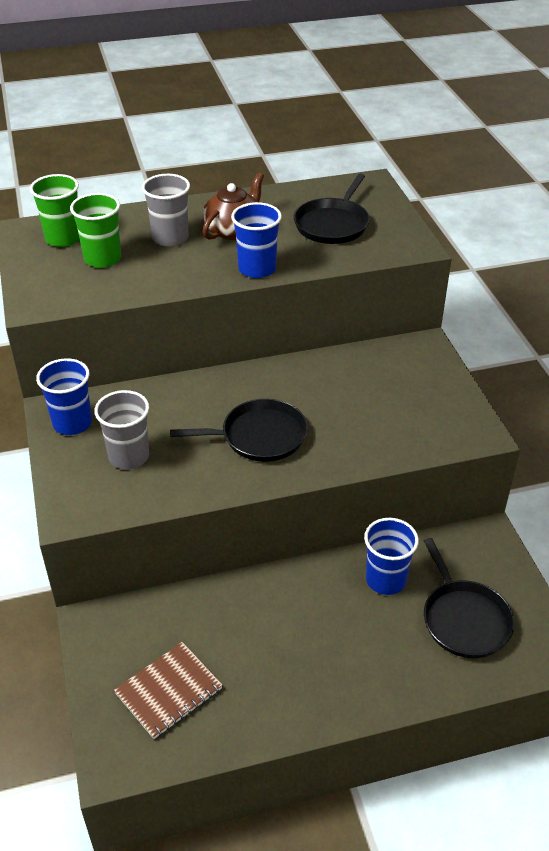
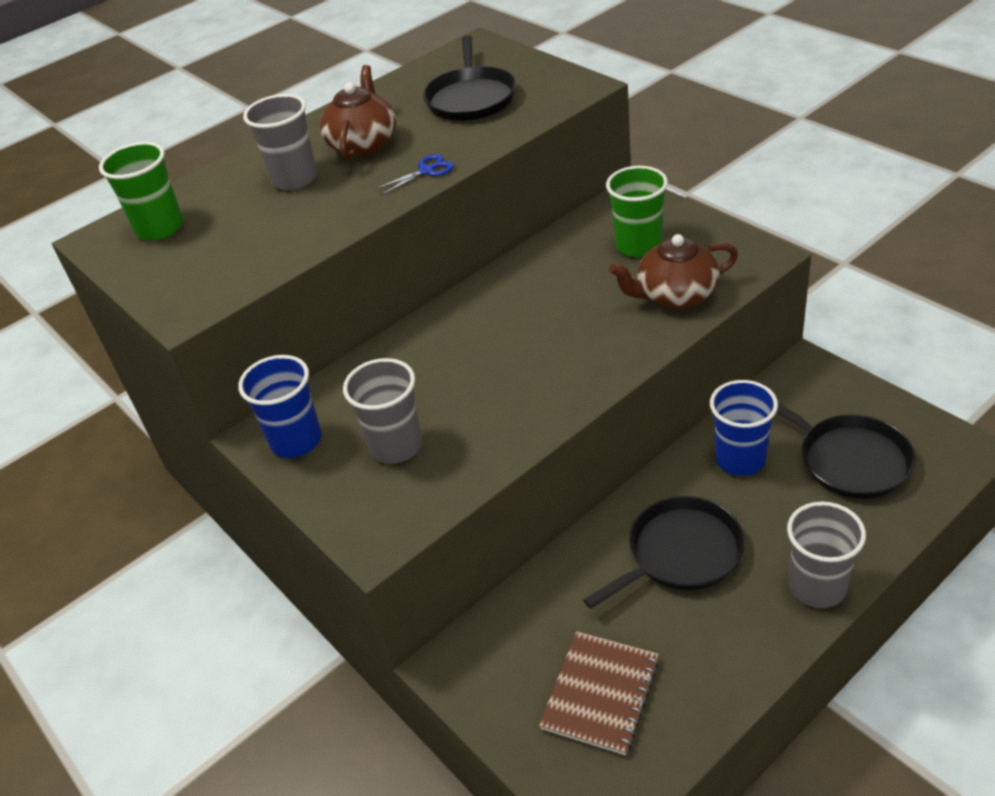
camera: 20 degrees left, 0 degrees up
green cup [70,193,121,268] -> green cup moved to [606,166,668,257]
black pan [170,399,308,462] -> black pan moved to [583,496,745,609]
blue cup [231,202,282,278] -> blue scissors [375,154,454,195]
none -> brown teapot [609,234,738,308]
none -> grey cup [787,502,866,608]

